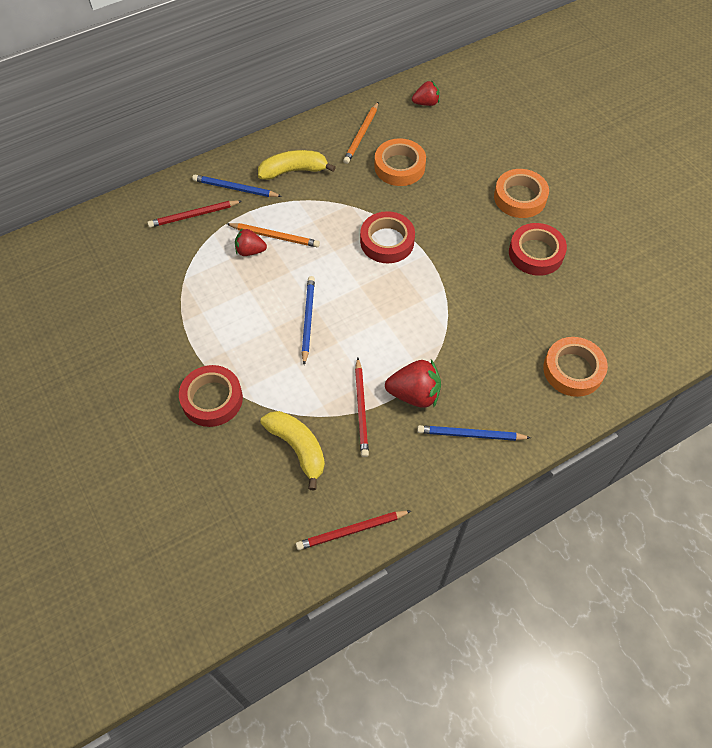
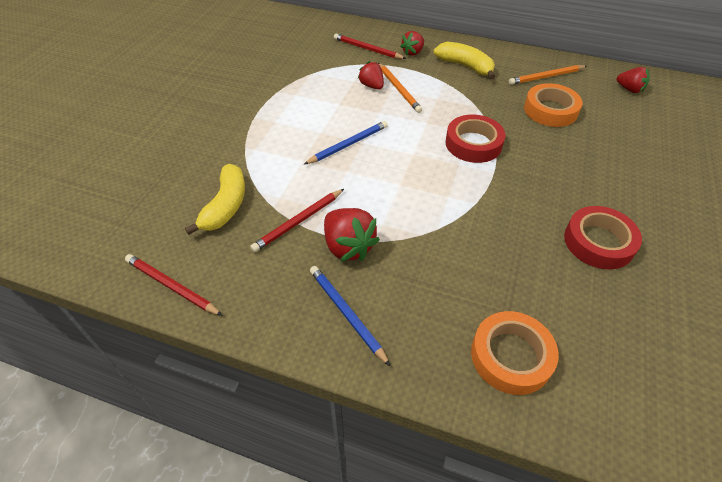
camera: 50 degrees right, 10 degrees down
red tape [179,365,243,427] -> none
blue pencil [192,175,282,197] -> red strawberry [400,31,424,56]
orange tape [494,169,549,218] -> none

